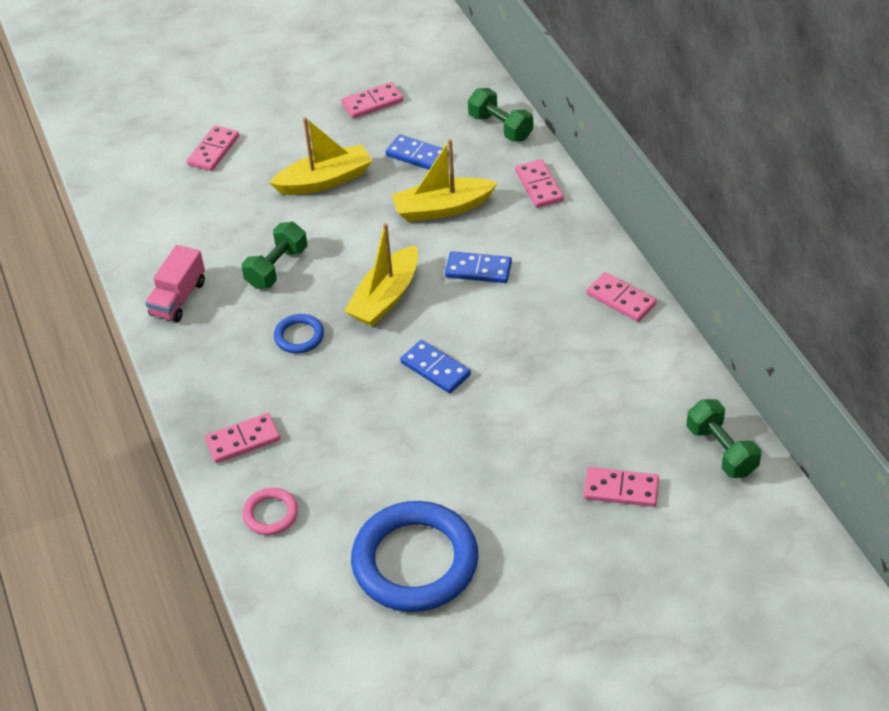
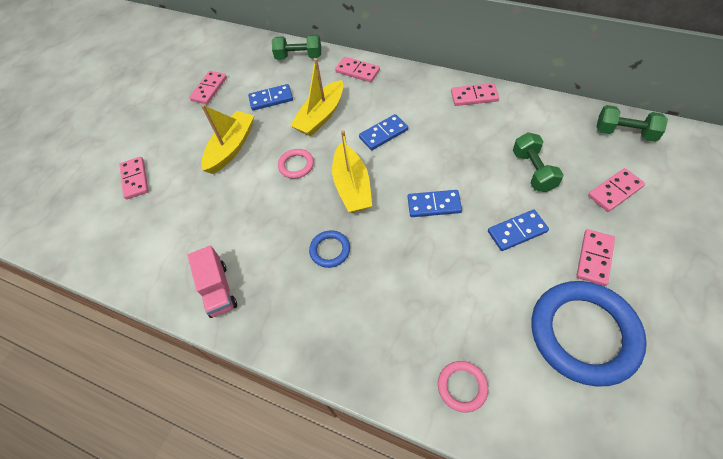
camera: 40 degrees left, 10 degrees up
pink domino [205,413,280,463] -> pink domino moved to [576,229,615,286]
green dumbbell [242,222,307,289] -> green dumbbell moved to [513,132,564,192]
none -> pink ring [278,149,314,179]
none -> blue domino [488,210,549,251]

